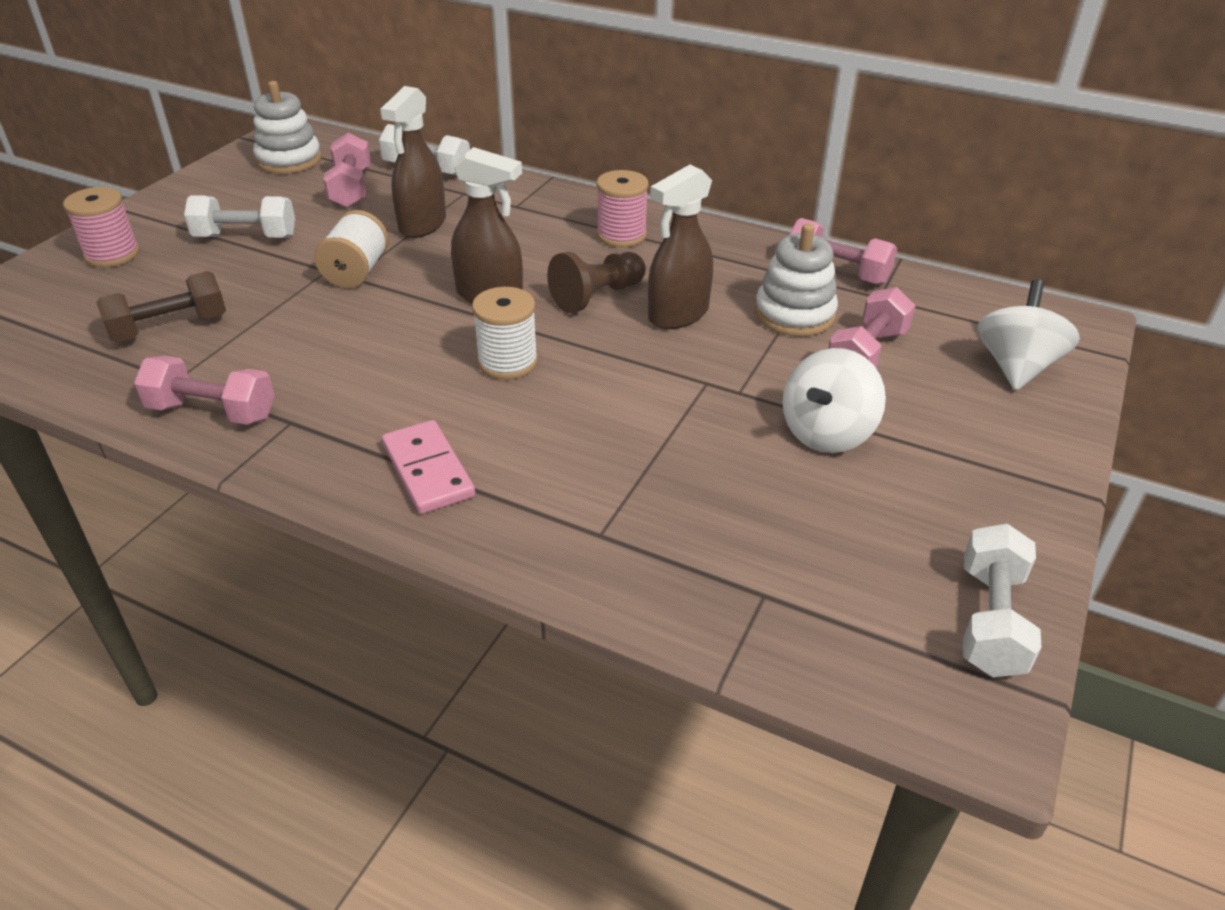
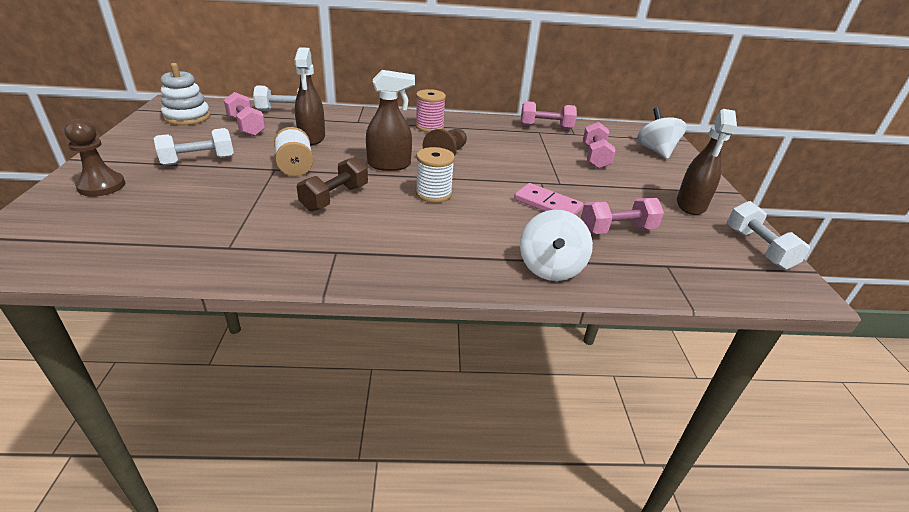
camera: 30 degrees left, 5 degrees down
pink spool [63,187,140,267] -> brown pawn [64,119,125,197]
brown dumbbell [96,271,226,342] -> brown dumbbell moved to [297,157,368,211]
pink dumbbell [134,356,275,425] -> pink dumbbell moved to [581,198,664,234]
pink domino [382,420,475,514] -> pink domino moved to [514,183,583,215]
brown spray bottle [648,165,713,329] -> brown spray bottle moved to [677,109,737,215]
white stacking toy [755,224,838,336] -> none
white spinning top [782,348,886,453] -> white spinning top moved to [520,210,593,281]

